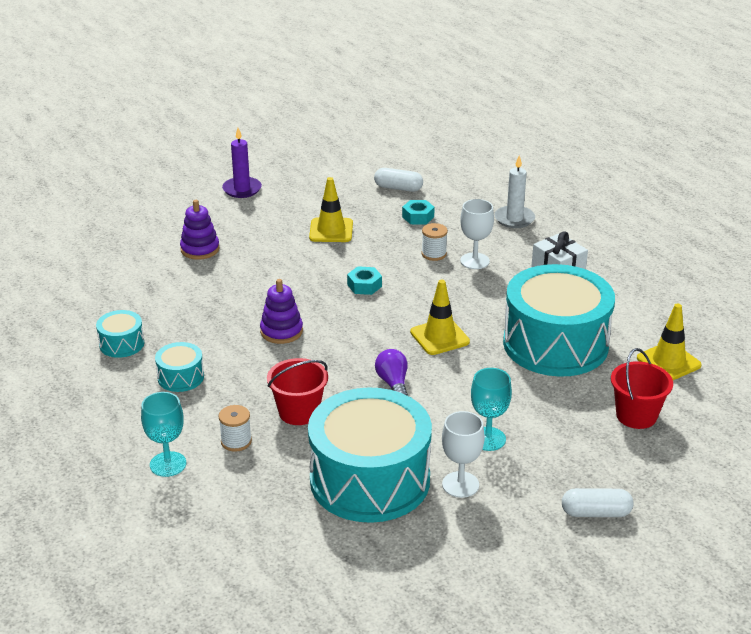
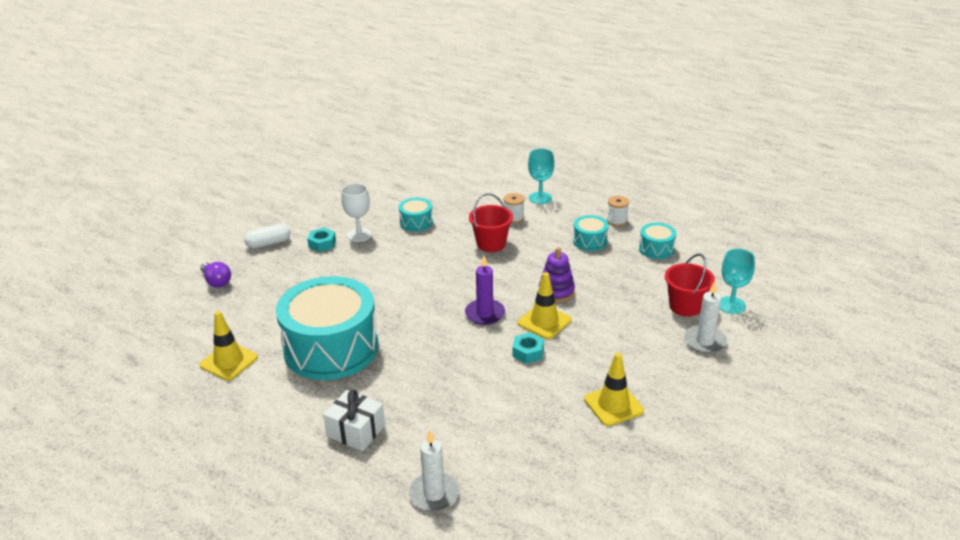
camera: 155 degrees right, 0 degrees up
purple stacking toy [180,200,220,260] -> white candle [684,281,727,354]
purple candle [222,128,262,198] -> purple candle moved to [465,256,505,325]
turquoise drum [308,388,432,523] -> turquoise drum [399,198,433,232], size x0.43
white capsule [374,168,423,192] -> none
purple light bulb [375,349,408,396] -> purple light bulb moved to [200,262,231,288]
turquoise nut [402,200,435,224] -> turquoise nut moved to [307,228,336,252]
yellow traffic cone [410,280,470,355] -> yellow traffic cone moved to [518,272,571,339]
white spool [421,223,448,261] -> white spool moved to [607,196,629,227]
white goblet [460,199,494,269] -> none
turquoise goblet [471,368,512,451] -> turquoise goblet moved to [720,249,755,314]
red bucket [611,348,673,429] -> red bucket moved to [665,254,715,316]

